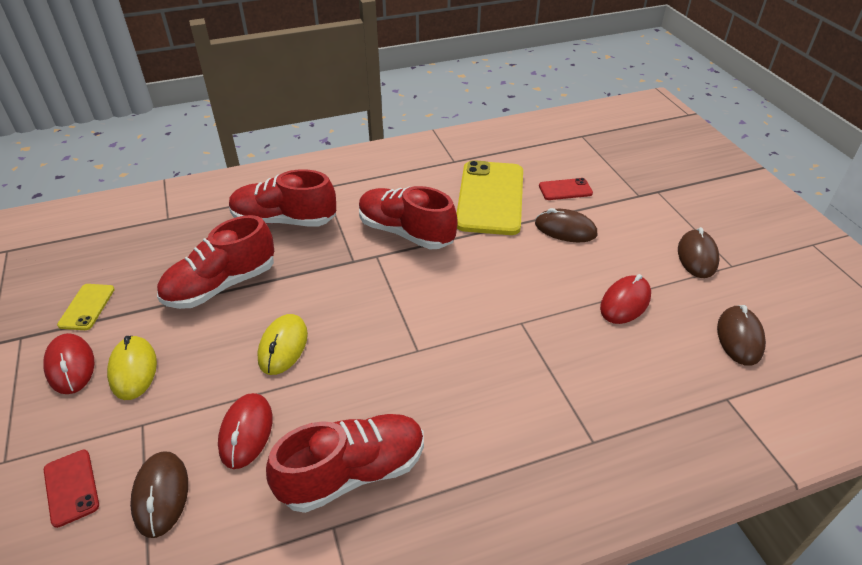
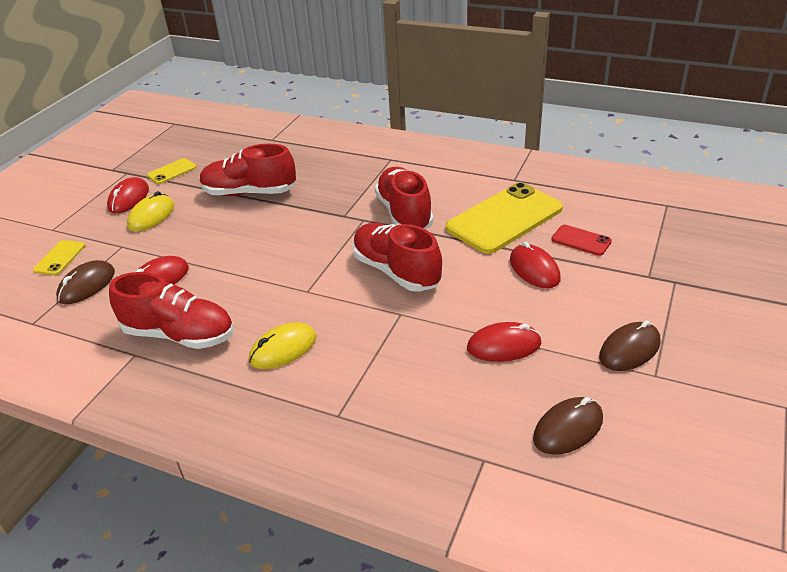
camera: 45 degrees right, 5 degrees down
red phone [44,450,99,528] -> yellow phone [33,240,85,275]
red shoe [229,169,336,227] -> red shoe moved to [352,223,442,292]
yellow mouse [257,314,308,375] -> yellow mouse moved to [249,322,316,369]
brown mouse [535,208,597,242] -> red mouse [510,242,561,288]

